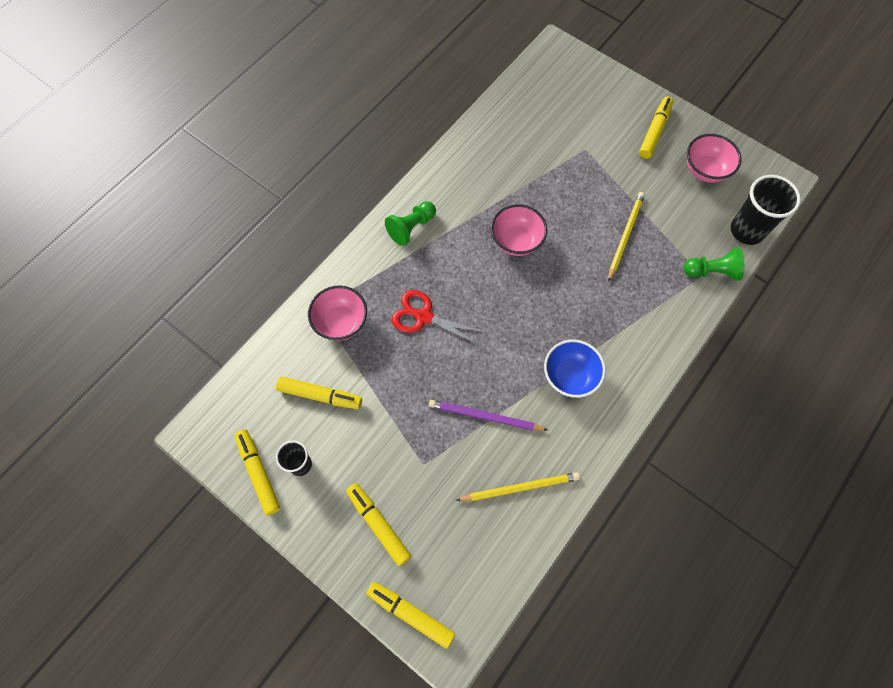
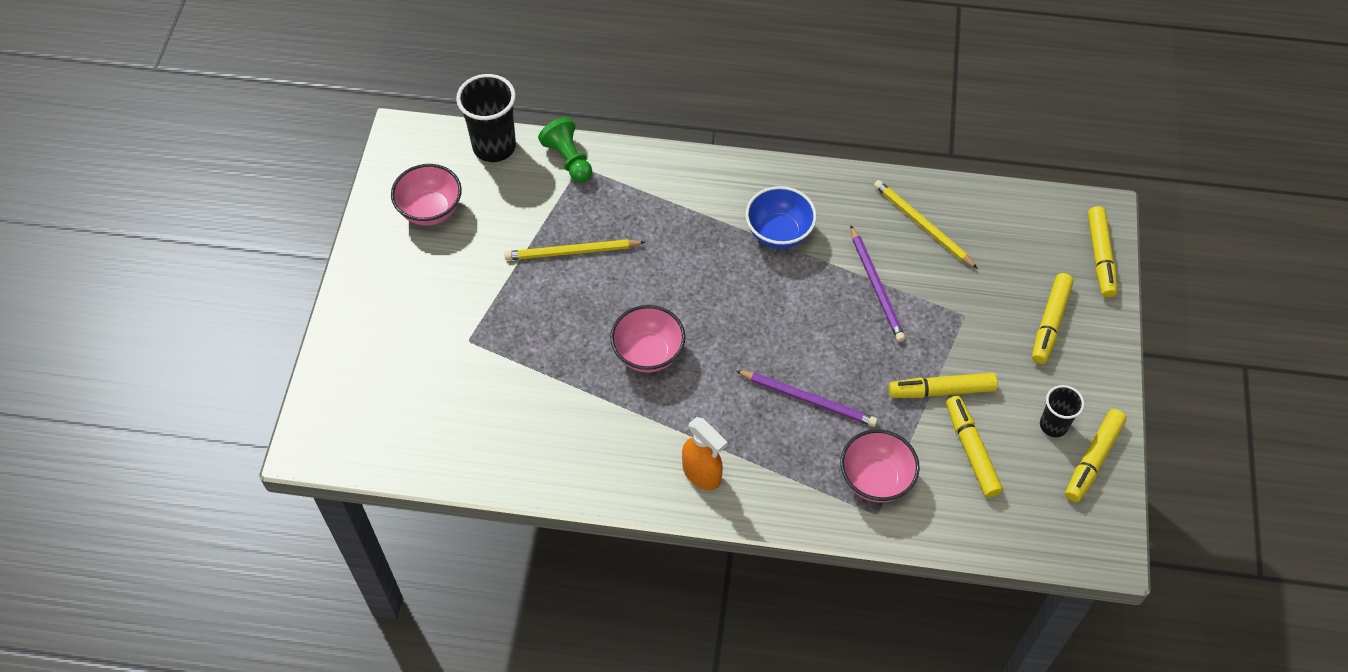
camera: 120 degrees left, 10 degrees down
green pawn [385,201,436,246] -> orange spray bottle [682,417,727,490]
red scissors [392,290,487,346] -> purple pencil [736,370,878,427]
yellow marker [639,97,673,159] -> yellow marker moved to [888,373,998,398]

